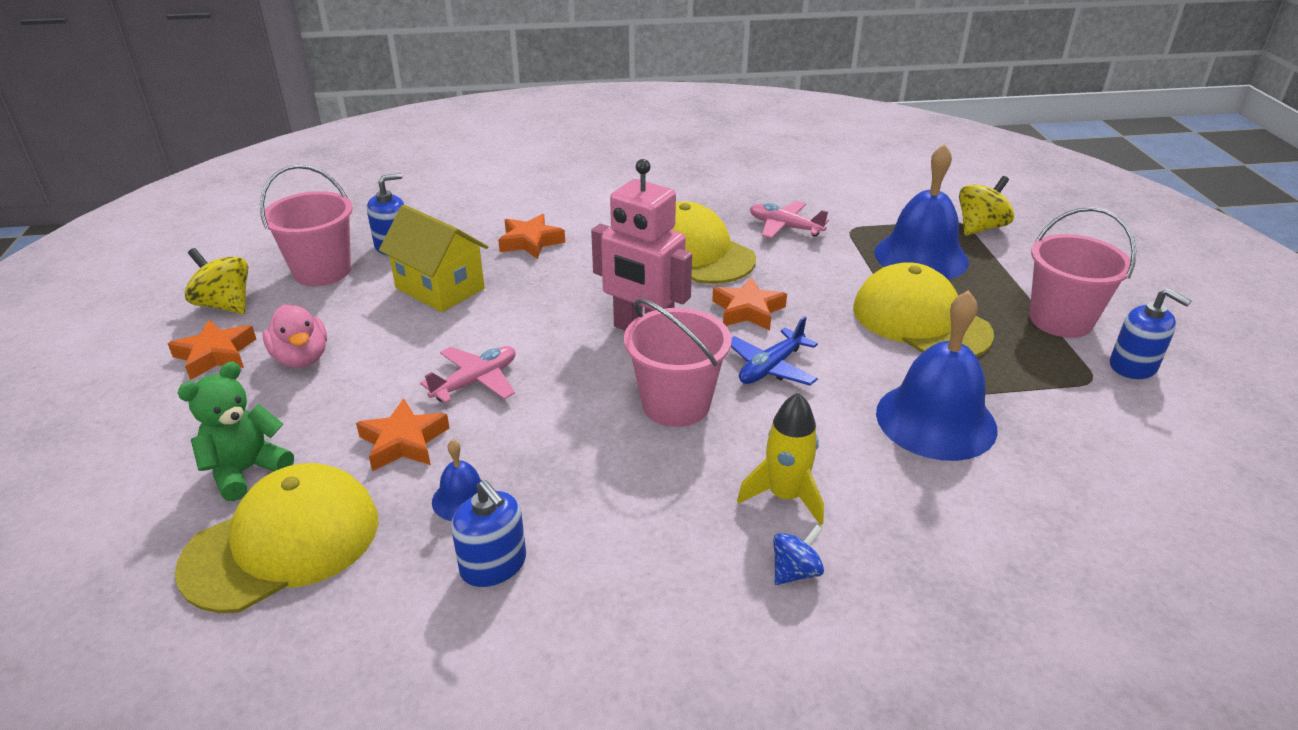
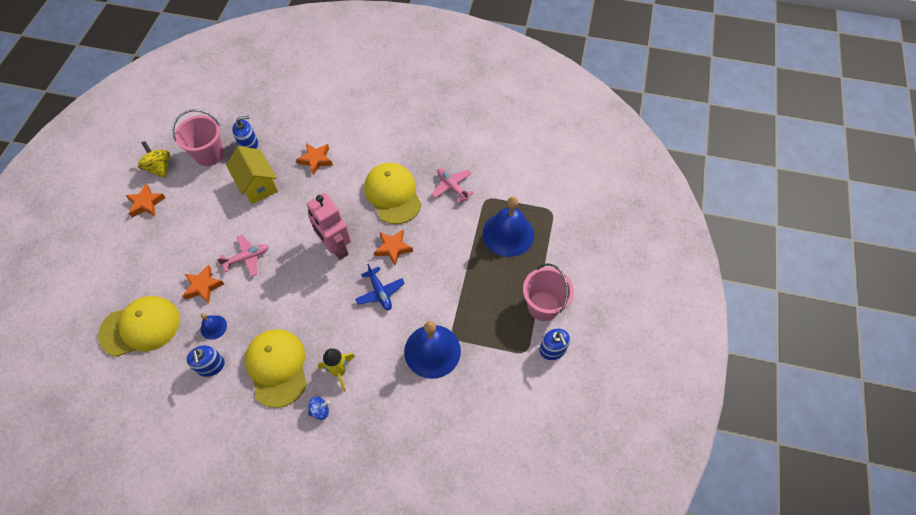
camera: 20 degrees right, 25 degrees up
green teddy bear [178,362,294,501] -> none
pink duck [262,305,327,368] -> none
pink bucket [624,298,732,427] -> none
blue plane [731,316,818,385] -> blue plane turned 90 degrees counterclockwise [355,264,405,310]
yellow cap [853,262,994,357] -> yellow cap moved to [245,329,307,408]
yellow spinning top [959,176,1014,236] -> none

